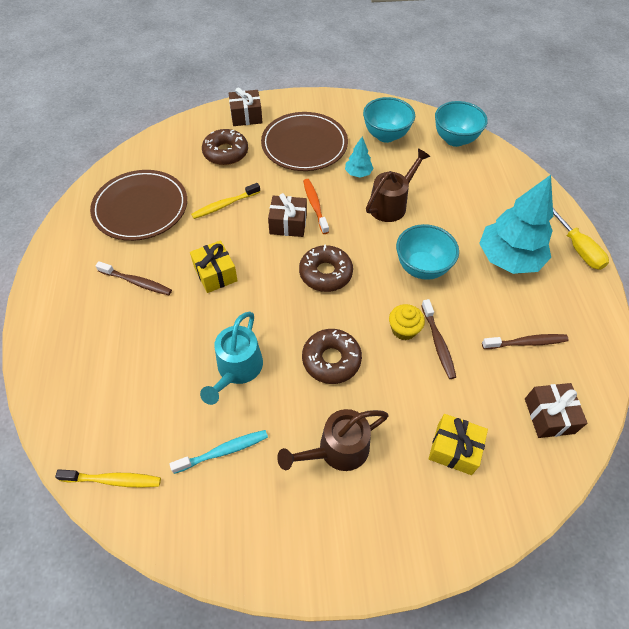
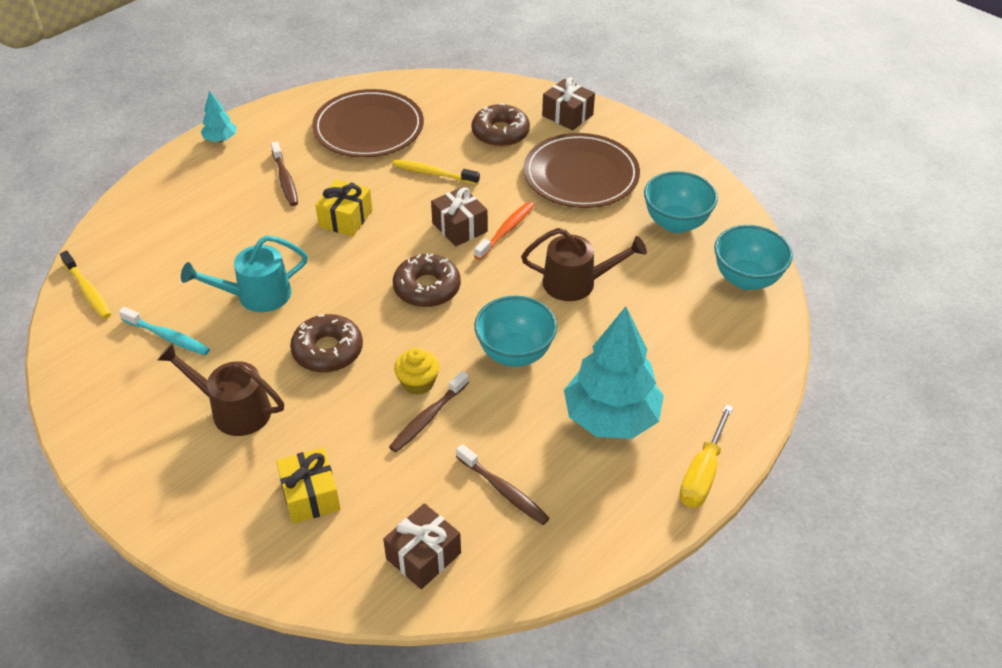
camera: 50 degrees right, 10 degrees down
turquoise tree [345,137,374,178] -> turquoise tree moved to [201,91,237,142]

